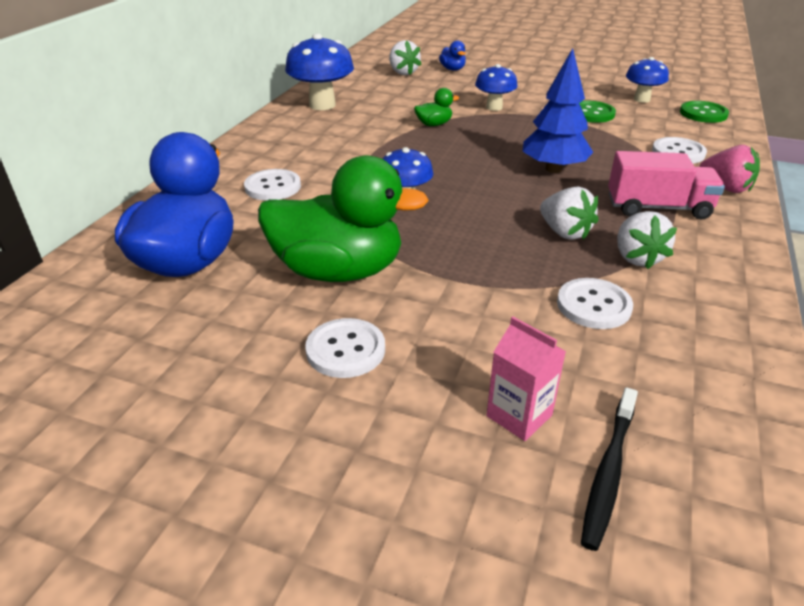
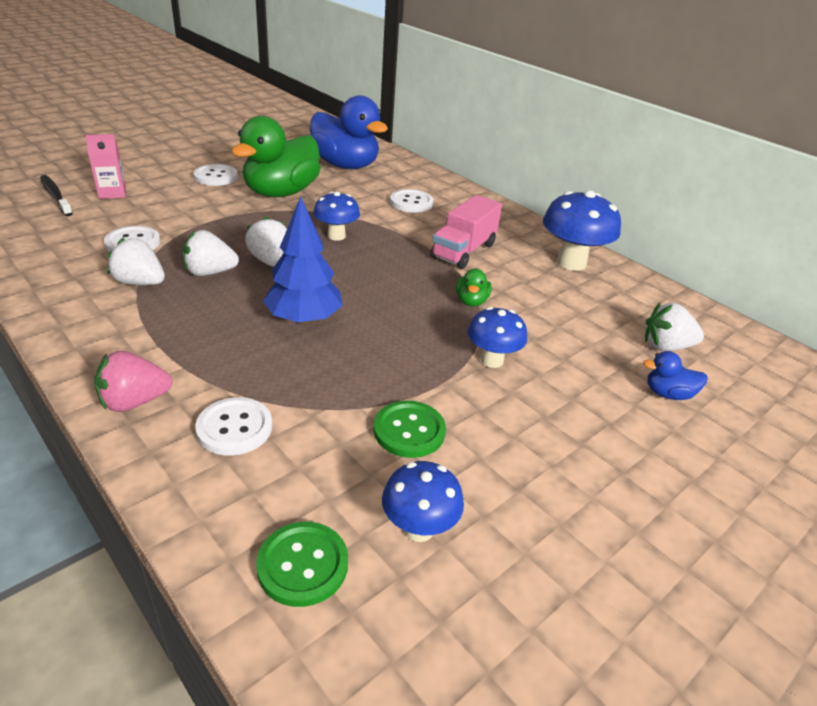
camera: 115 degrees right, 0 degrees up
pink truck [608,151,725,219] -> pink truck moved to [431,195,502,269]
none -> white strawberry [245,216,287,266]

